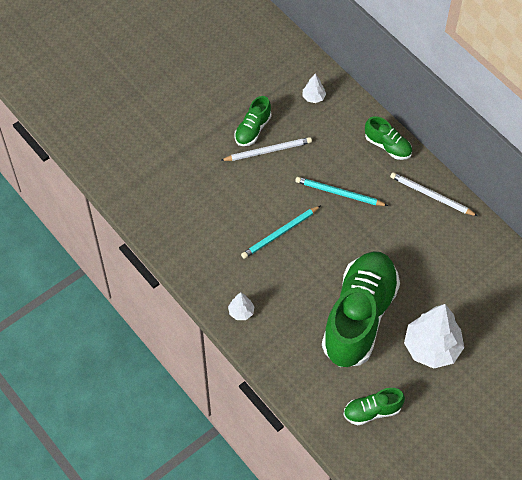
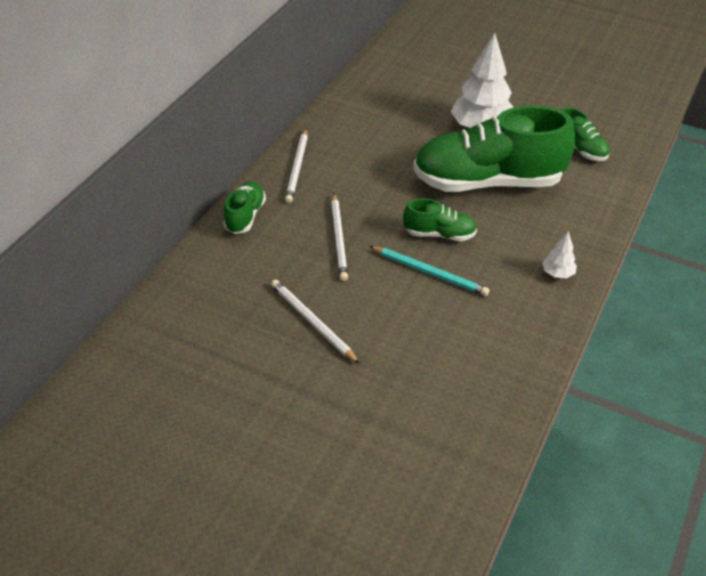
camera: 115 degrees left, 15 degrees down
green shoe [234,96,271,146] -> green shoe moved to [403,199,477,241]
turquoise pencil [295,177,388,206] -> white pencil [331,193,348,281]
white tree [302,73,326,103] -> none

